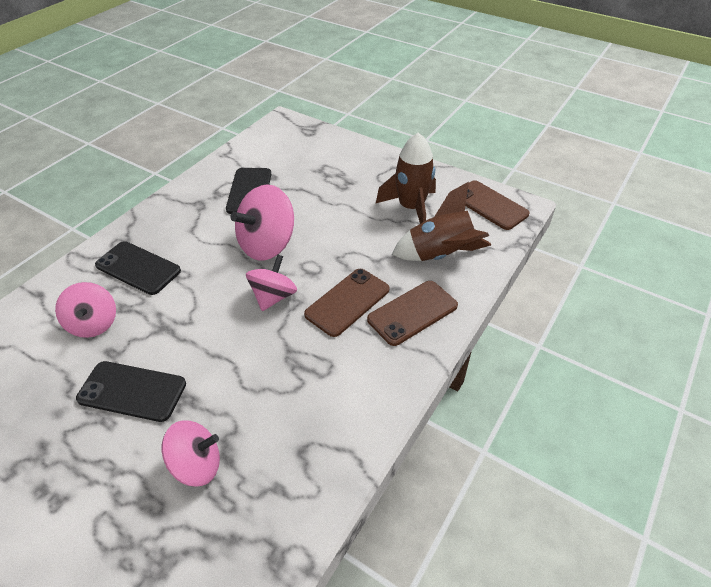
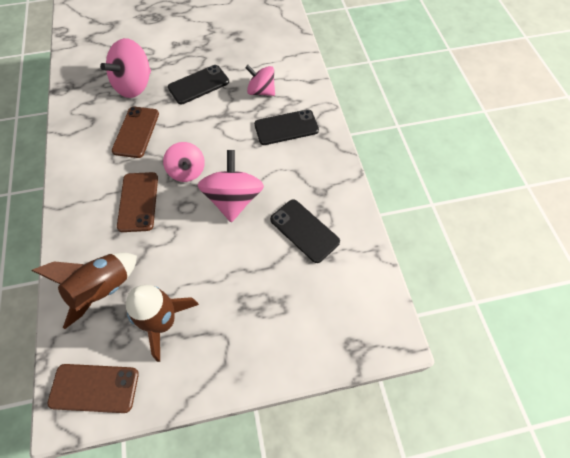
camera: 135 degrees right, 15 degrees up
pink spinning top [162,420,220,487] -> pink spinning top [100,38,151,98], size x1.54
brown phone [367,281,458,346] -> brown phone moved to [112,107,159,158]

